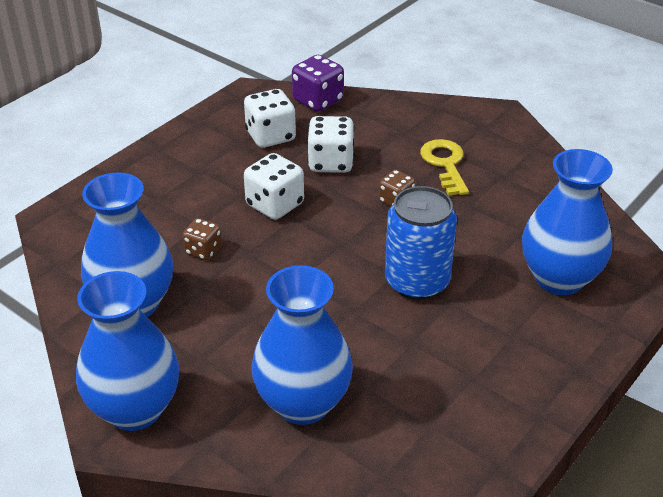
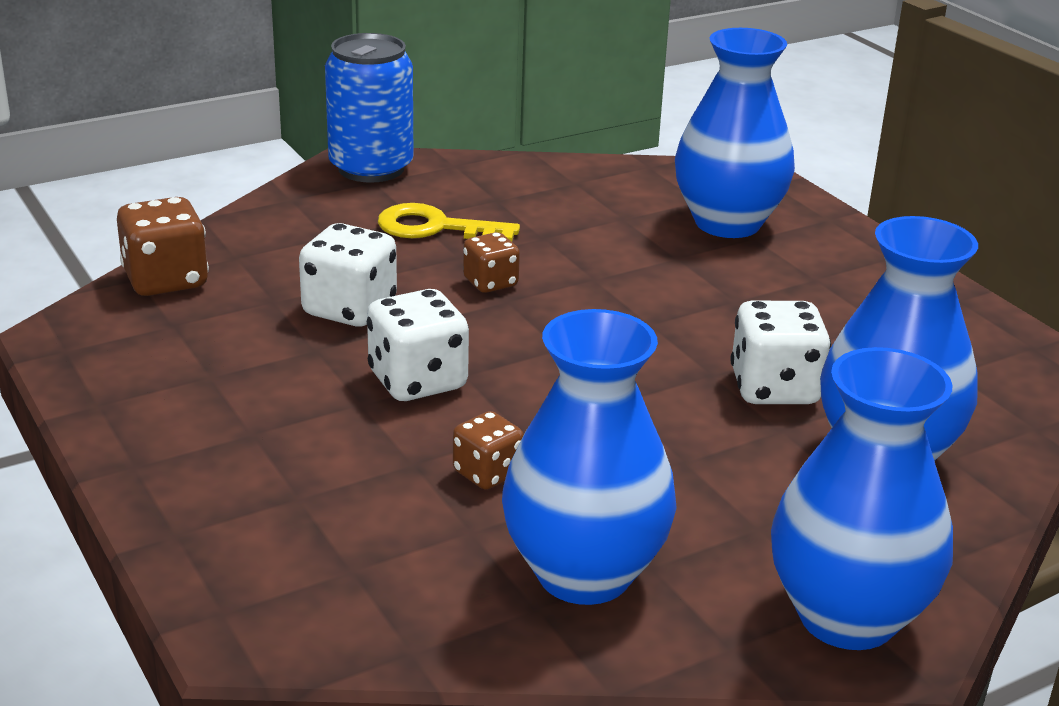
camera: 70 degrees left, 10 degrees down
white dice [244,89,296,148] -> white dice moved to [730,301,831,404]
purple dice [292,55,344,112] -> brown dice [117,197,209,296]
blue can [385,186,457,300] -> blue can moved to [325,33,413,183]

